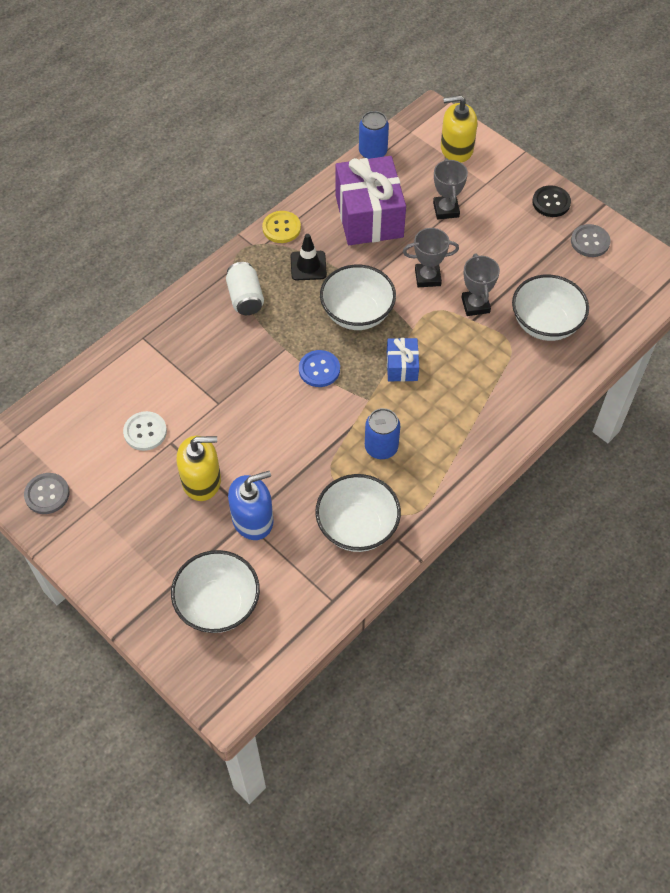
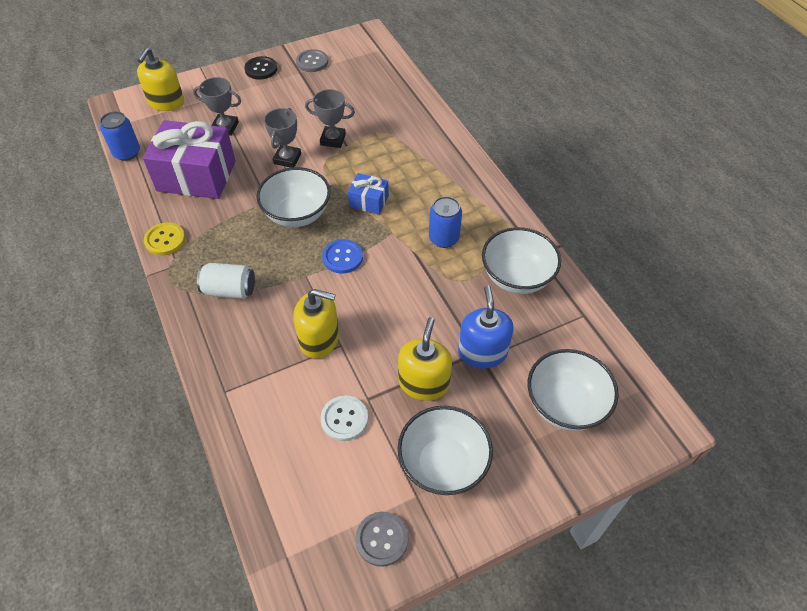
camera: 70 degrees left, 5 degrees down
black traffic cone [291,234,327,280] -> none
white bowl [512,274,589,341] -> white bowl moved to [398,406,493,495]
none -> yellow soap dispenser [293,289,339,358]

